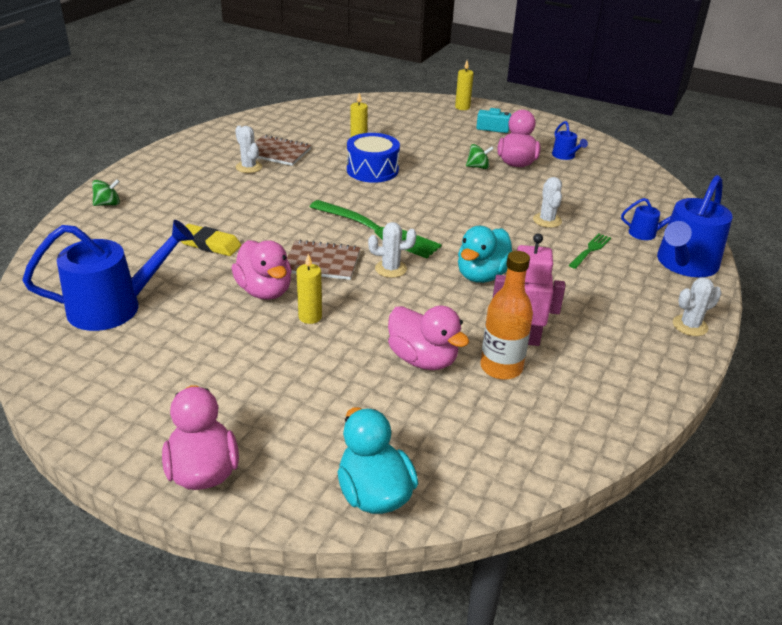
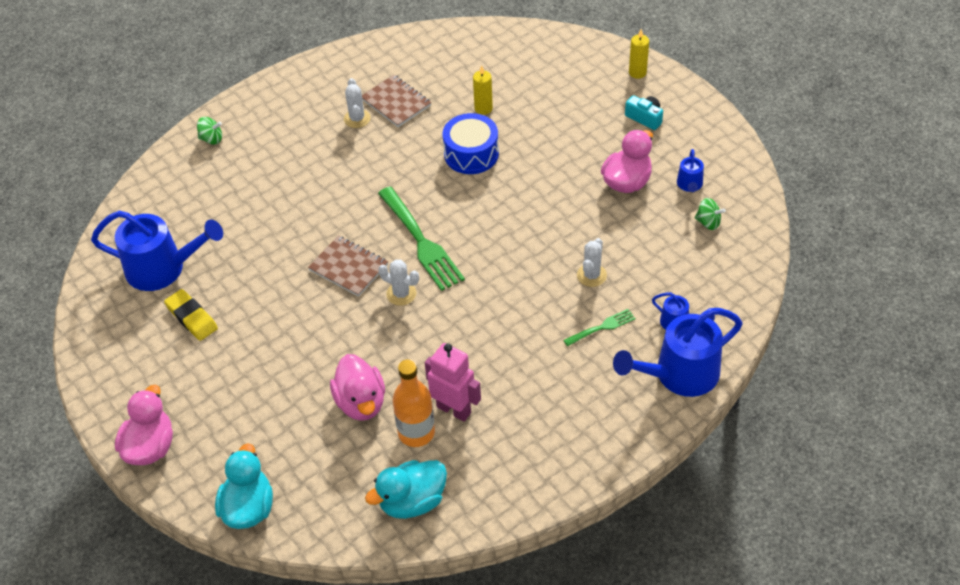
camera: 30 degrees right, 15 degrees up
yellow eraser [181,224,241,256] -> yellow eraser moved to [164,289,218,341]
pink duck [231,240,292,300] -> none
yellow candle [297,254,322,324] -> none
turquoise duck [458,226,512,283] -> turquoise duck moved to [365,460,447,519]
green spinning top [466,144,494,169] -> green spinning top moved to [695,198,726,230]
white cactus [673,277,722,336] -> none

